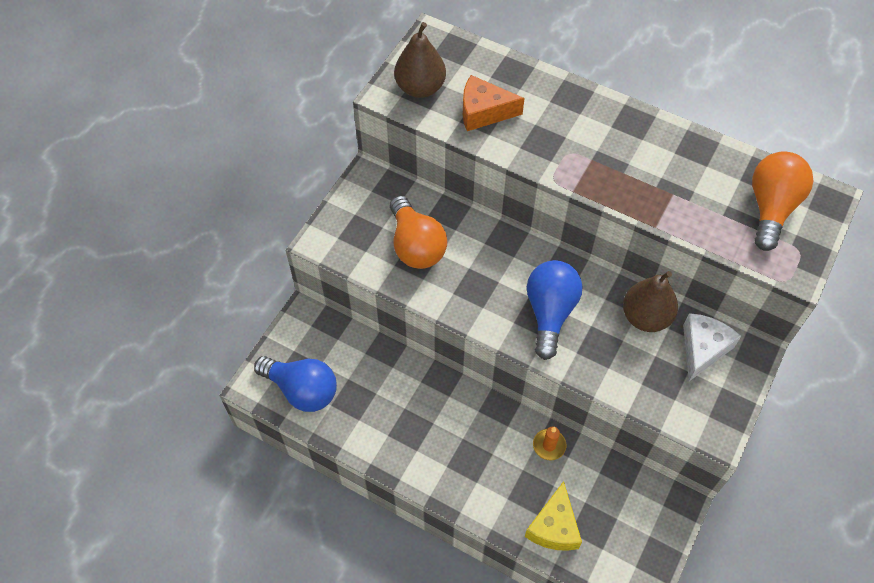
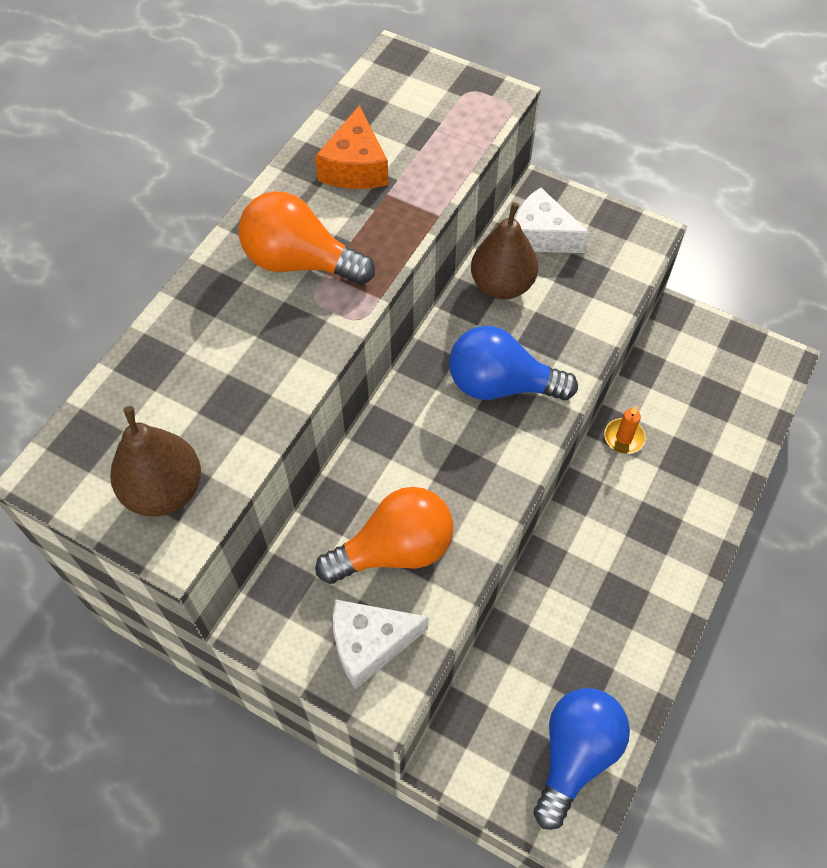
camera: 90 degrees left, 0 degrees up
orange cheese [463,75,524,131] -> orange cheese moved to [315,105,388,189]
yellow cheese [525,481,582,551] -> none
orange light bulb [752,152,813,251] -> orange light bulb moved to [239,191,375,285]
none -> white cheese [333,599,428,689]

